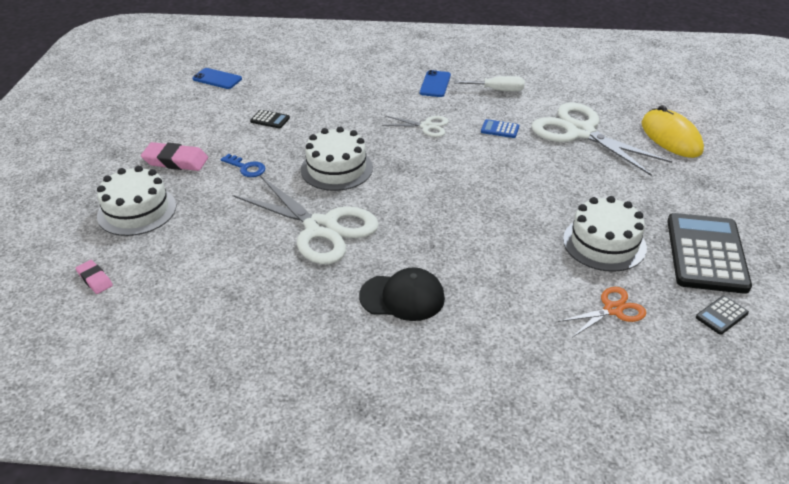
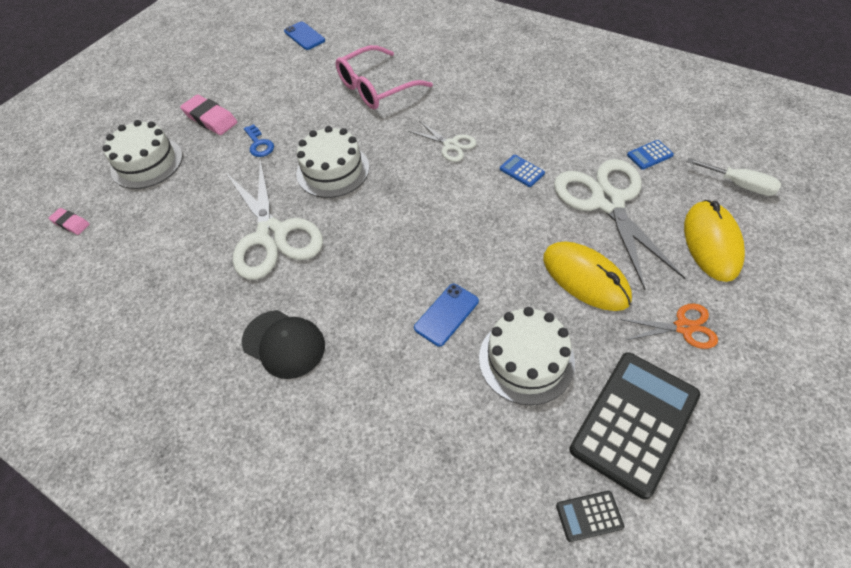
camera: 30 degrees right, 15 degrees up
pink eraser [76,260,113,294] -> pink eraser turned 45 degrees counterclockwise [48,208,90,235]
black calculator [250,110,290,129] -> none
blue phone [420,70,451,97] -> blue phone moved to [414,284,479,347]
white screwdriver [454,76,525,91] -> white screwdriver moved to [687,158,781,196]
orange scissors [558,287,646,337] -> orange scissors moved to [619,304,718,349]
none -> pink glasses [335,45,433,109]
none -> yellow mouse [543,241,632,311]
none -> blue calculator [627,140,674,170]

